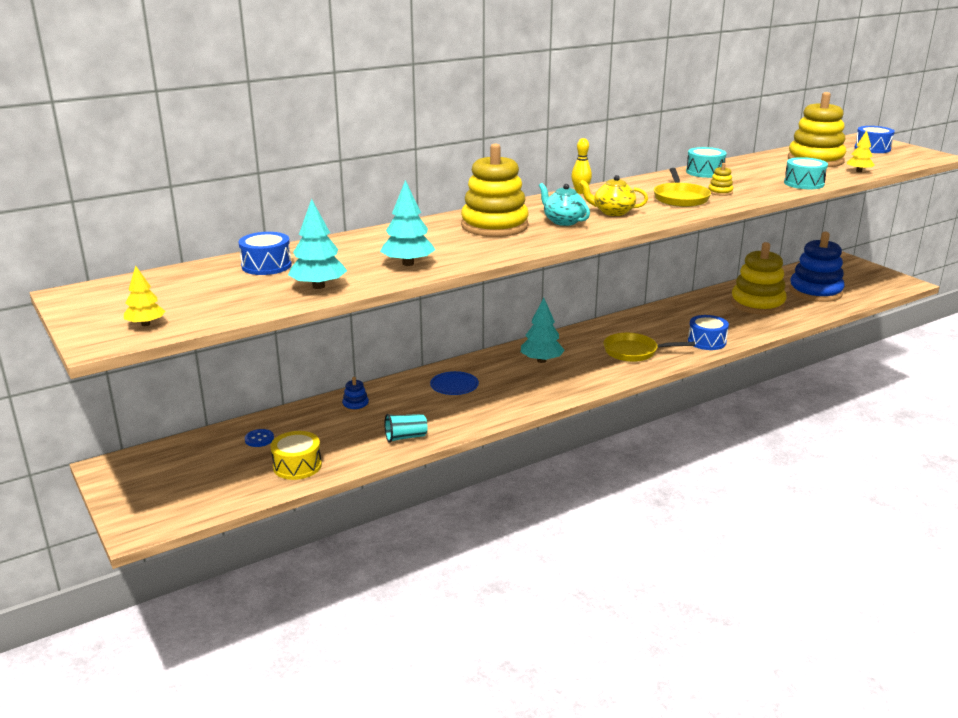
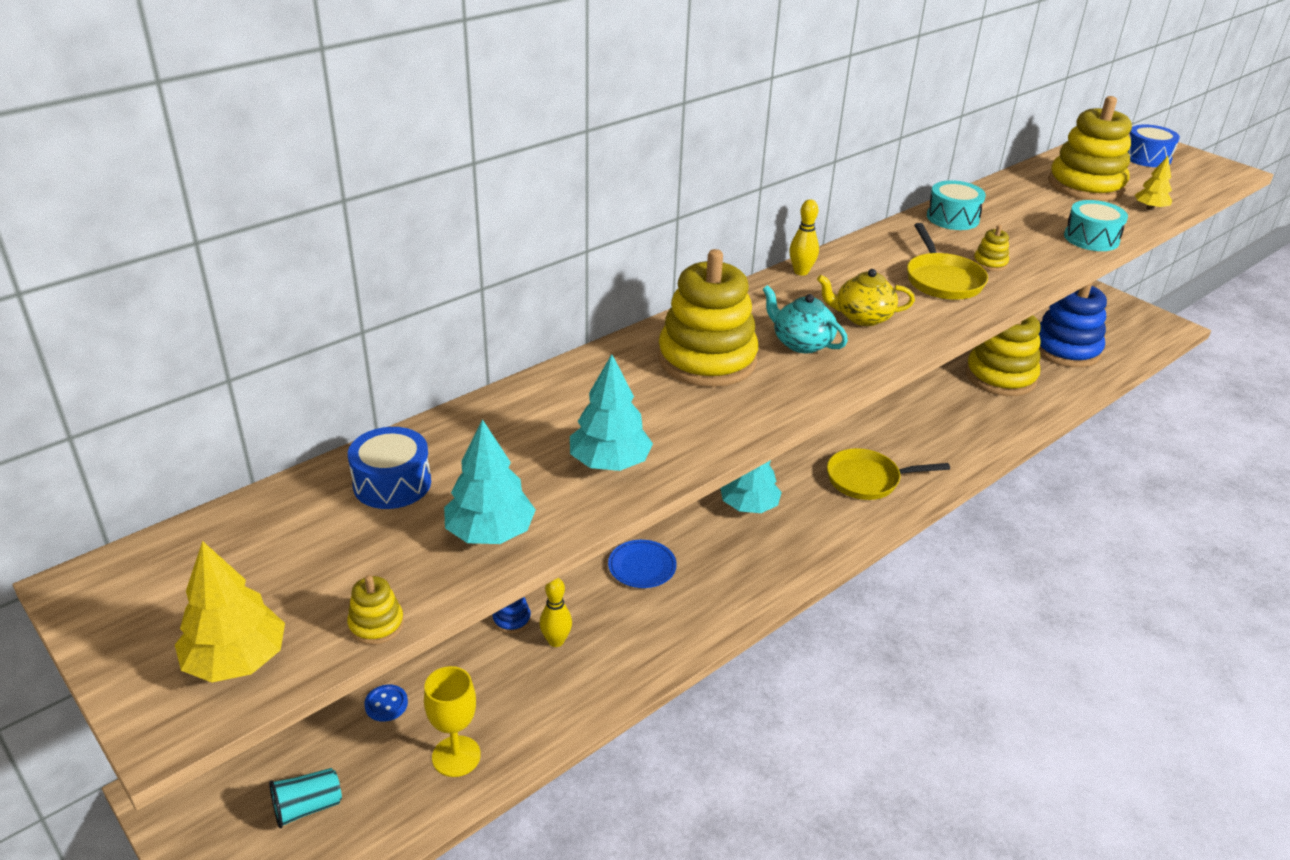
camera: 10 degrees left, 10 degrees up
yellow tree [124,266,165,326] -> yellow tree [175,541,285,683], size x1.58
yellow drum [271,431,322,480] -> yellow goblet [424,666,481,777]
turquoise cup [385,414,428,443] -> turquoise cup moved to [269,768,342,828]
blue drum [688,315,729,350] -> none
none -> yellow stacking toy [347,575,404,645]
none -> yellow bowling pin [540,578,572,647]

